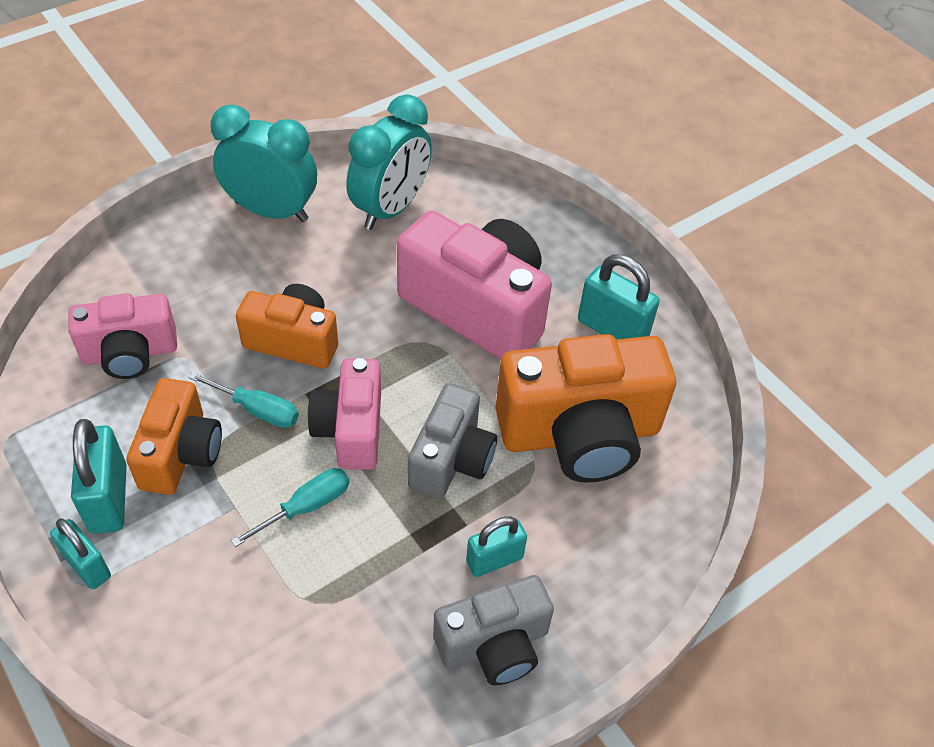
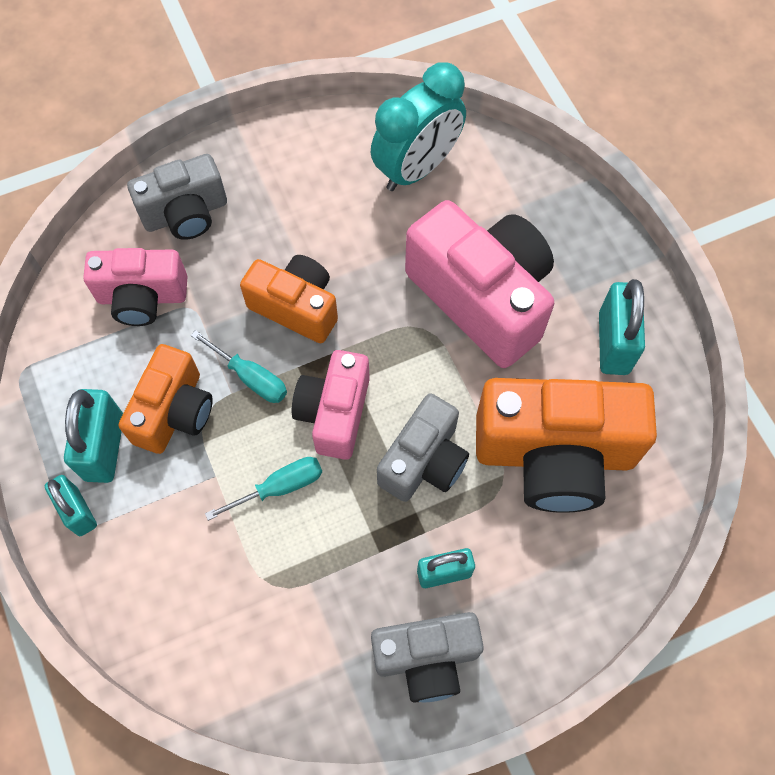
camera: 15 degrees right, 15 degrees up
turquoise clock [211,104,317,222] -> none
turquoise padlock [578,254,660,340] -> turquoise padlock turned 45 degrees clockwise [599,279,645,375]
none -> grey camera [127,154,227,240]

